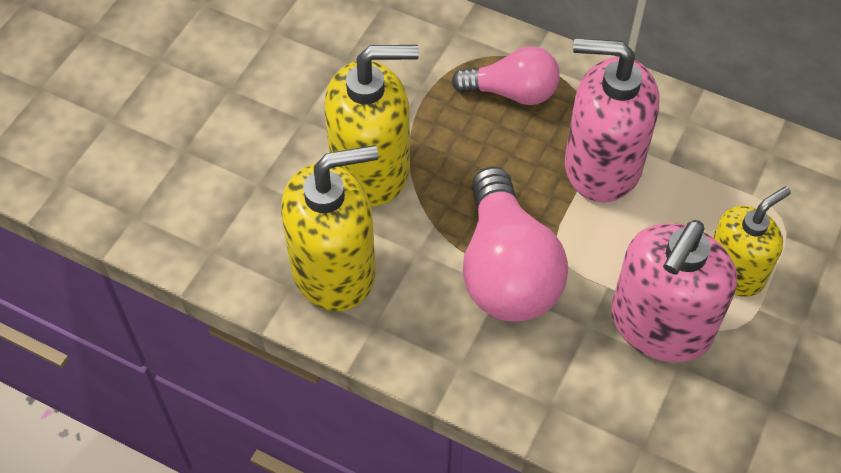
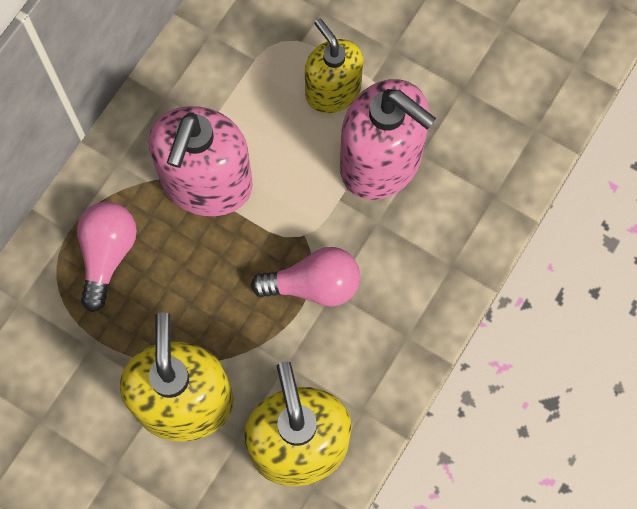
camera: 85 degrees left, 15 degrees up
pink light bulb [463,167,568,322] -> pink light bulb [251,247,360,307], size x0.63

